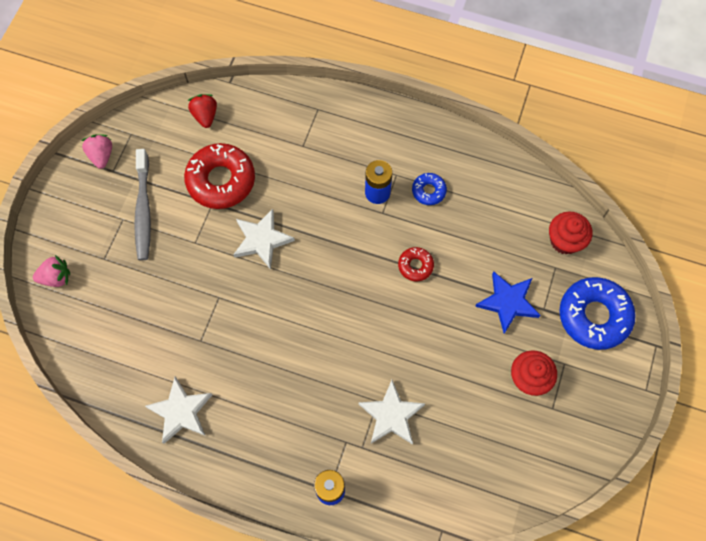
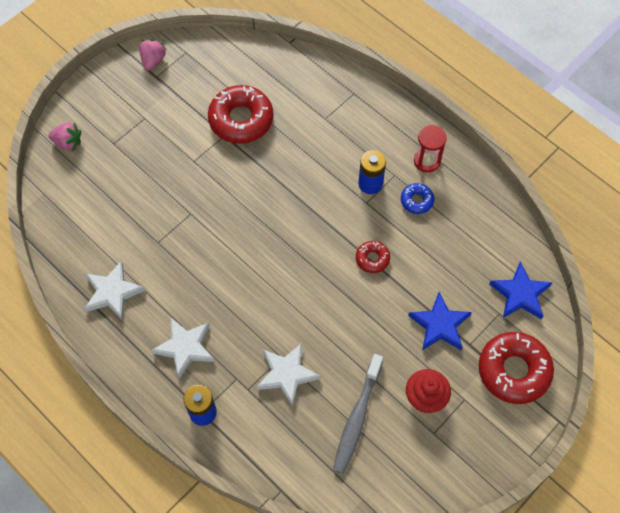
camera: 25 degrees right, 5 degrees down
grey toothbrush [134,149,151,260] -> grey toothbrush moved to [333,354,383,474]
red strawberry [188,94,217,128] -> none
white star [233,209,295,270] -> white star moved to [151,318,215,379]
red cupcake [549,212,592,254] -> blue star [489,262,552,319]
blue donut [560,277,636,350] -> red donut [479,332,554,404]
none -> red hourglass [414,125,447,173]

